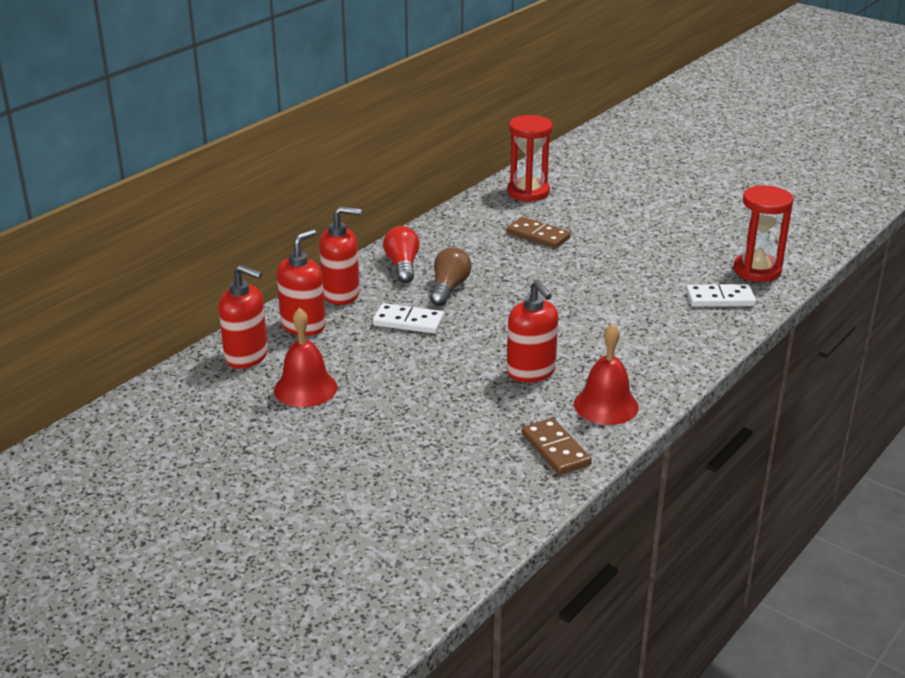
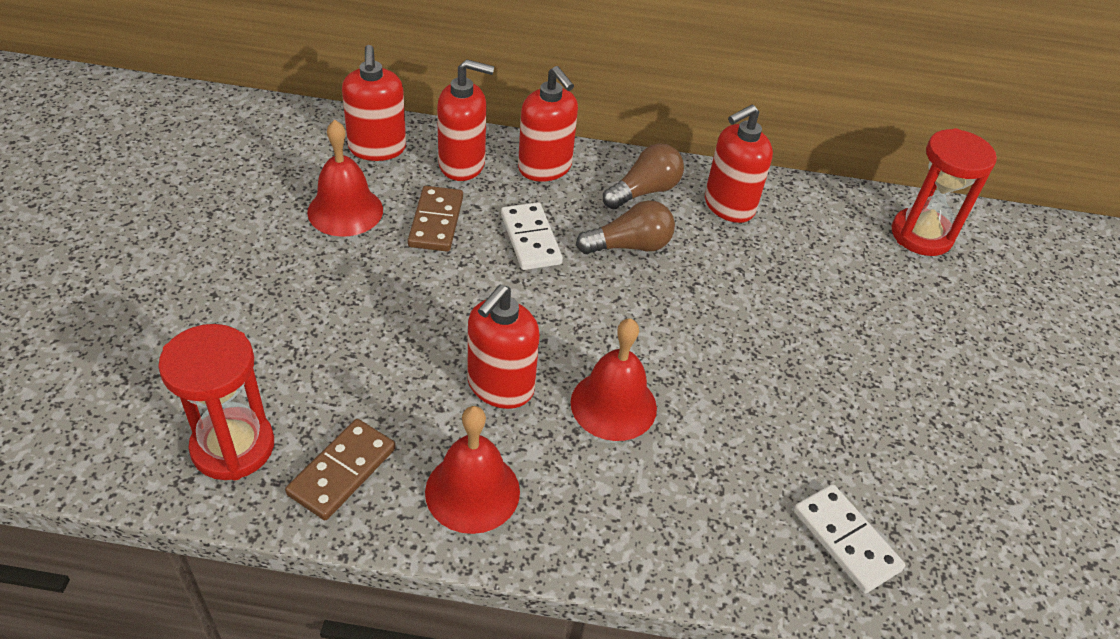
camera: 55 degrees right, 15 degrees up
red light bulb [383,226,420,283] -> brown light bulb [603,143,684,209]
brown domino [507,217,571,248] -> brown domino moved to [408,186,463,252]
red hourglass [733,185,793,282] -> red hourglass moved to [158,324,274,480]
none -> red bell [571,318,657,441]
none -> red soap dispenser [705,105,773,223]

